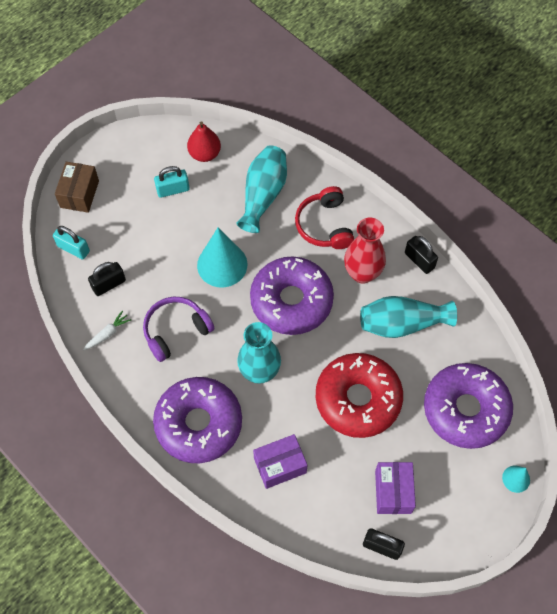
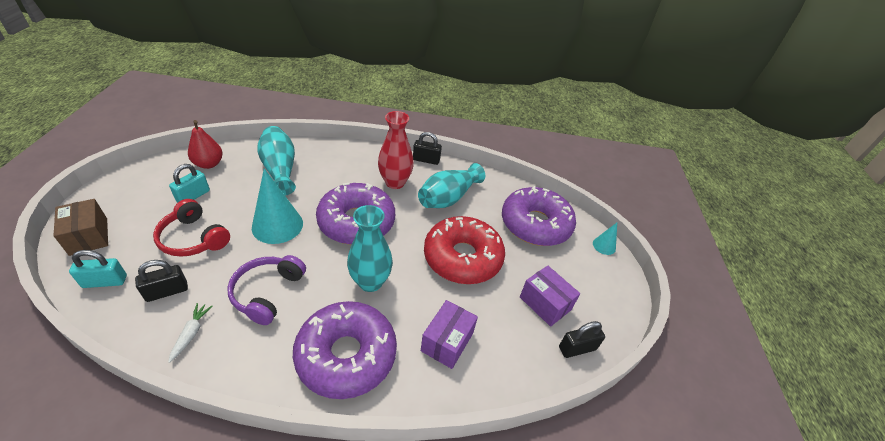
camera: 45 degrees left, 20 degrees down
black padlock [88,262,126,296] -> black padlock turned 45 degrees clockwise [135,260,188,302]
red headphones [295,186,354,249] -> red headphones moved to [153,199,230,257]

